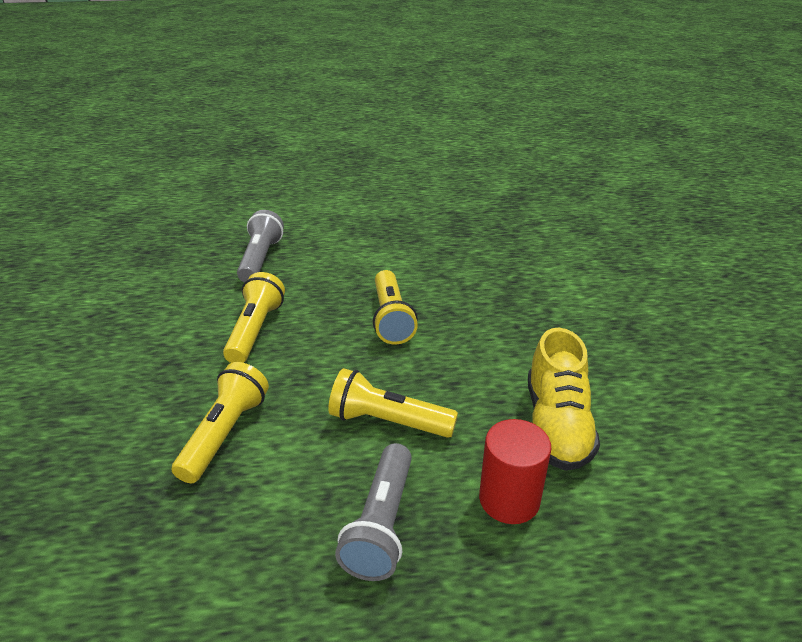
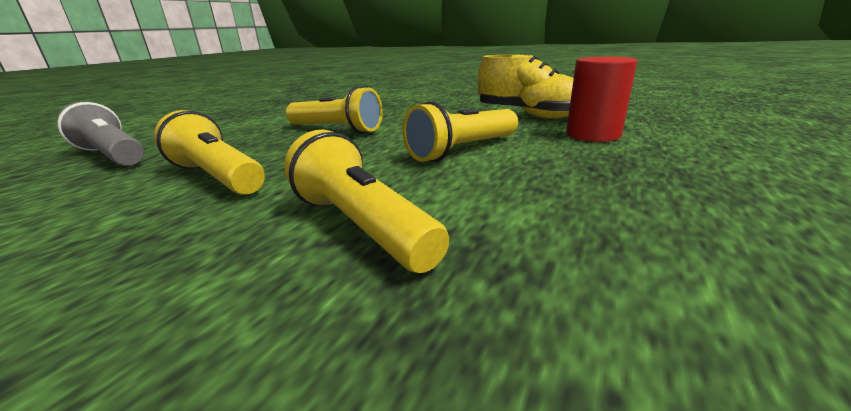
camera: 55 degrees left, 10 degrees down
grey flashlight [335,443,412,581] -> none

